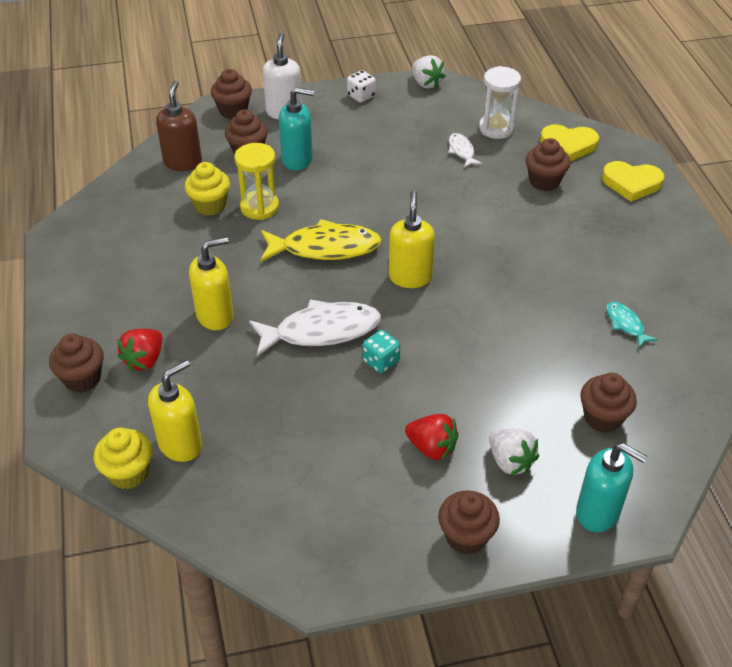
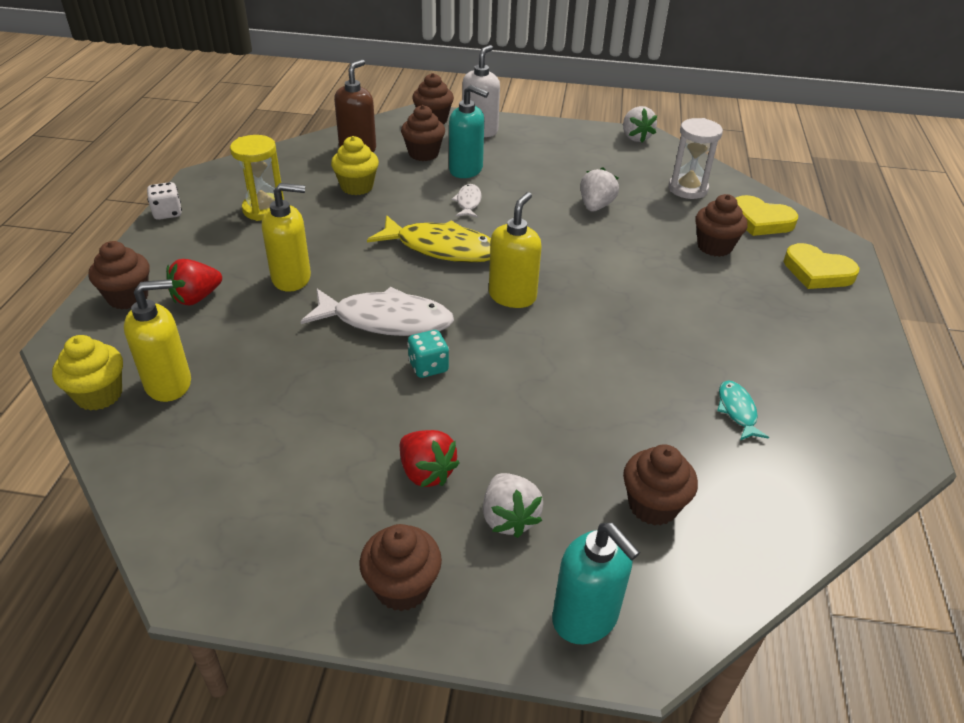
camera: 20 degrees right, 5 degrees down
yellow hourglass [234,143,279,220] -> yellow hourglass moved to [230,135,284,221]
white dice [347,70,376,103] -> white dice moved to [147,182,182,220]
white fish [448,133,482,168] -> white fish moved to [451,184,481,218]
none -> white strawberry [580,167,619,212]

